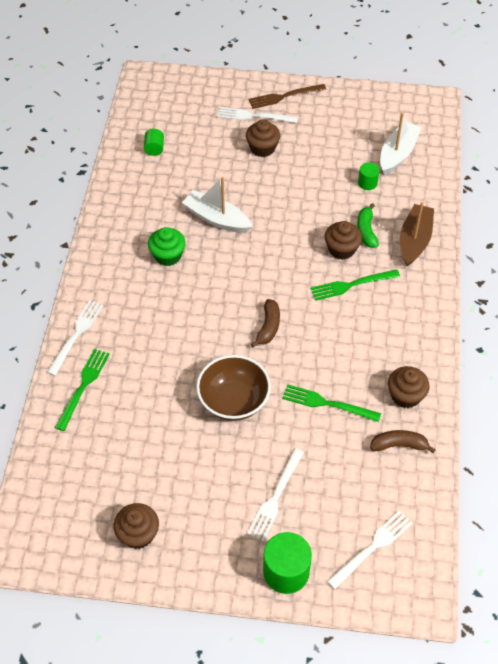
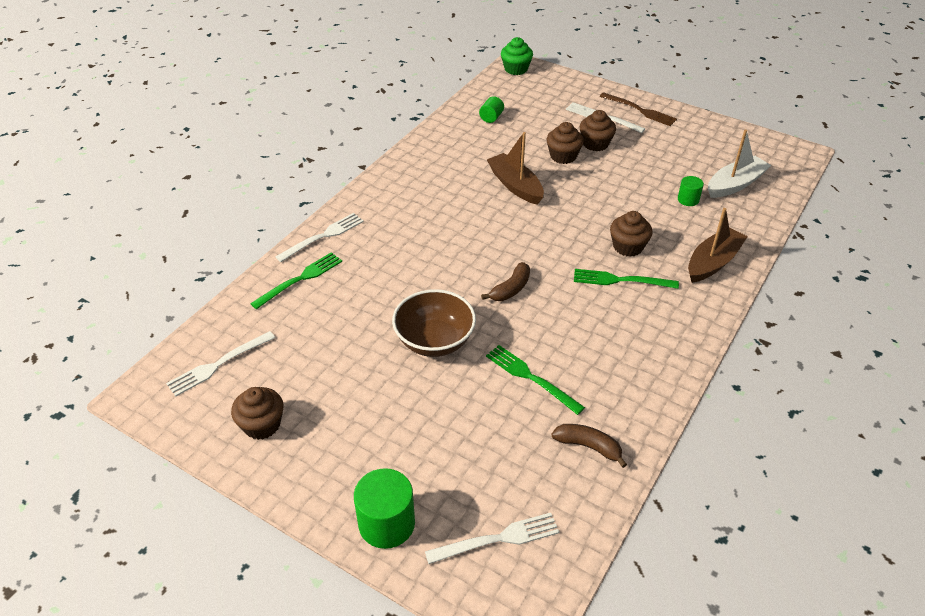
camera: 25 degrees right, 10 degrees down
green cupcake [148,227,186,266] -> green cupcake moved to [501,37,533,75]
white boat [182,177,252,233] -> brown boat [487,132,544,205]
white fork [247,449,304,541] -> white fork moved to [166,331,275,396]
brown fork [248,84,326,109] -> brown fork turned 150 degrees counterclockwise [600,92,677,126]
green banana [357,203,379,248] -> none
brown cupcake [388,366,429,408] -> brown cupcake moved to [547,122,584,164]

